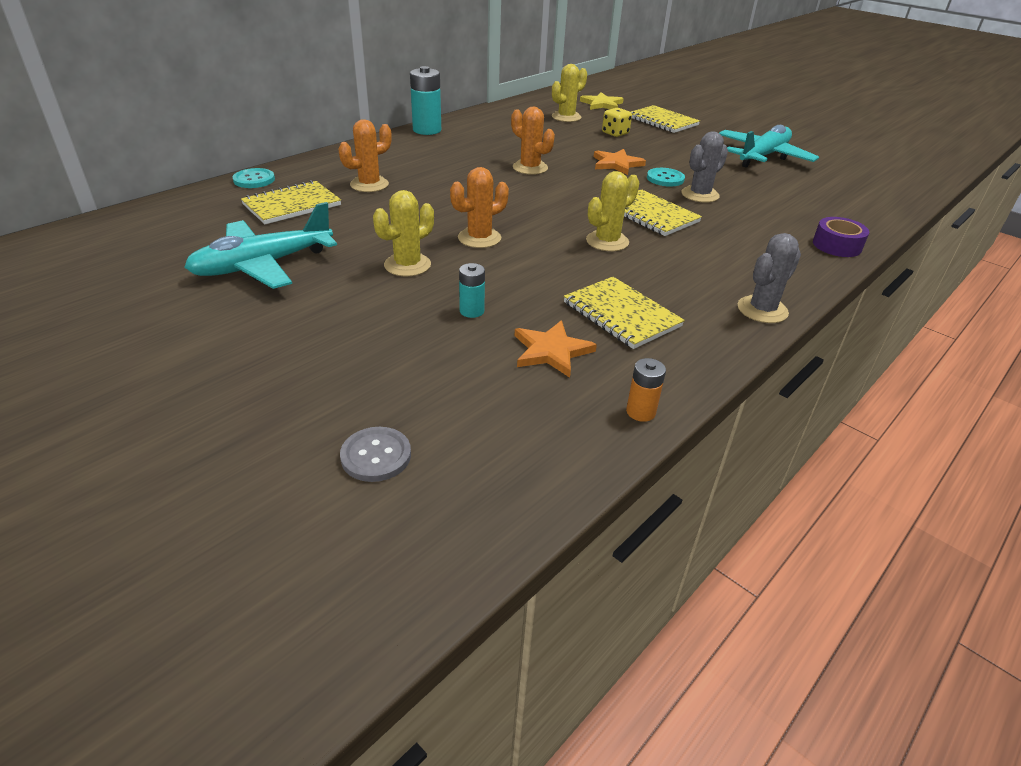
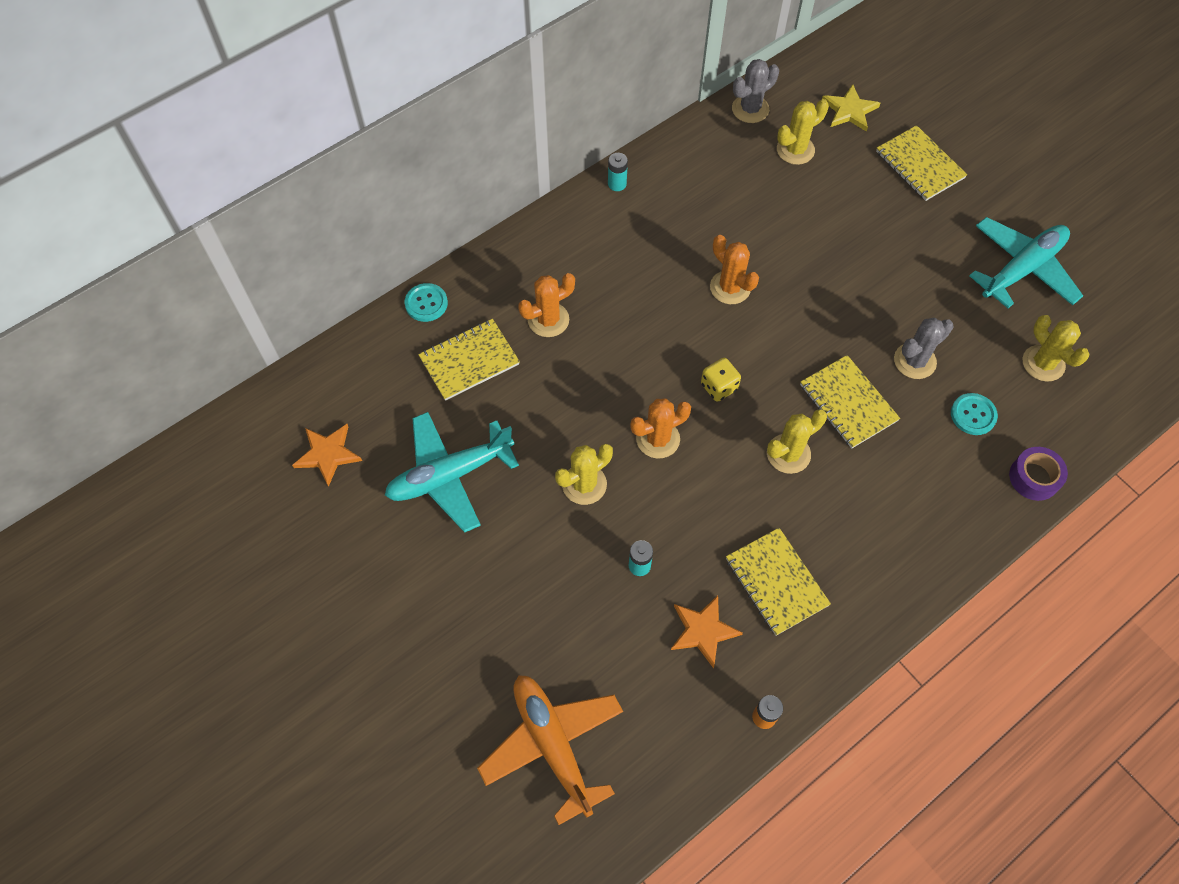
camera: 10 degrees right, 25 degrees up
grey button [340,427,411,482] -> orange plane [477,675,623,825]
turquoise battery [410,66,441,135] -> turquoise battery [608,153,628,191], size x0.55
orange star [594,149,646,175] -> orange star moved to [292,424,362,487]
yellow dice [602,108,632,137] -> yellow dice moved to [701,358,741,402]
turquoise button [647,168,685,186] -> turquoise button moved to [951,393,998,435]
grey cactus [738,233,801,323] -> grey cactus moved to [732,59,779,123]
none -> yellow cactus [1023,315,1090,382]

